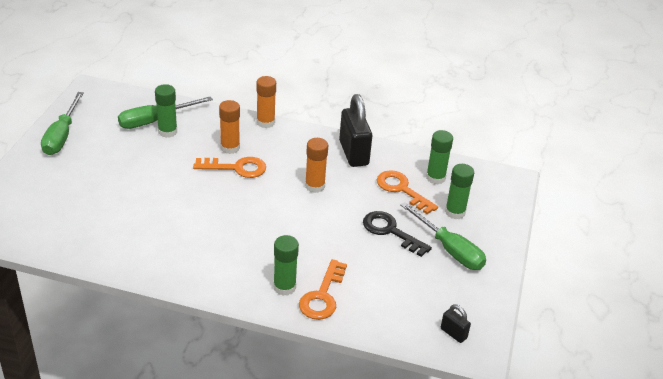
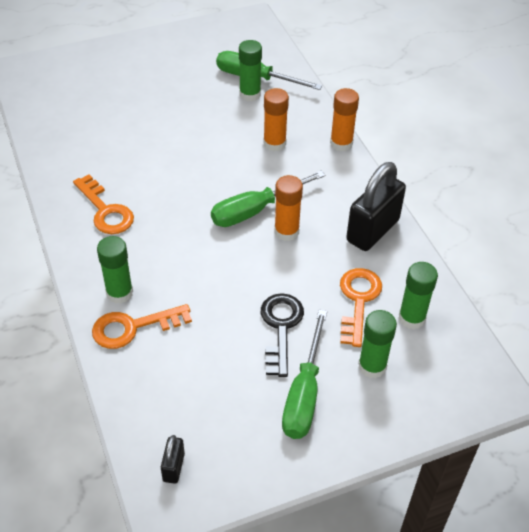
camera: 55 degrees right, 10 degrees up
green screwdriver [41,92,84,155] -> green screwdriver moved to [211,171,325,227]
orange key [193,157,266,178] -> orange key moved to [73,174,134,234]

